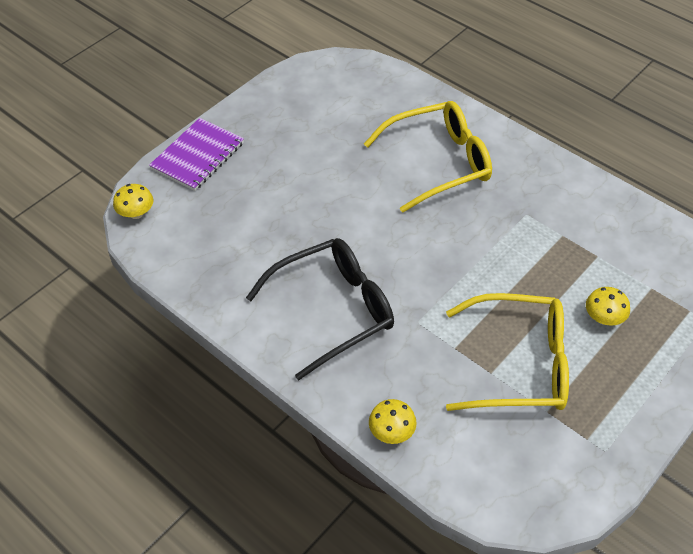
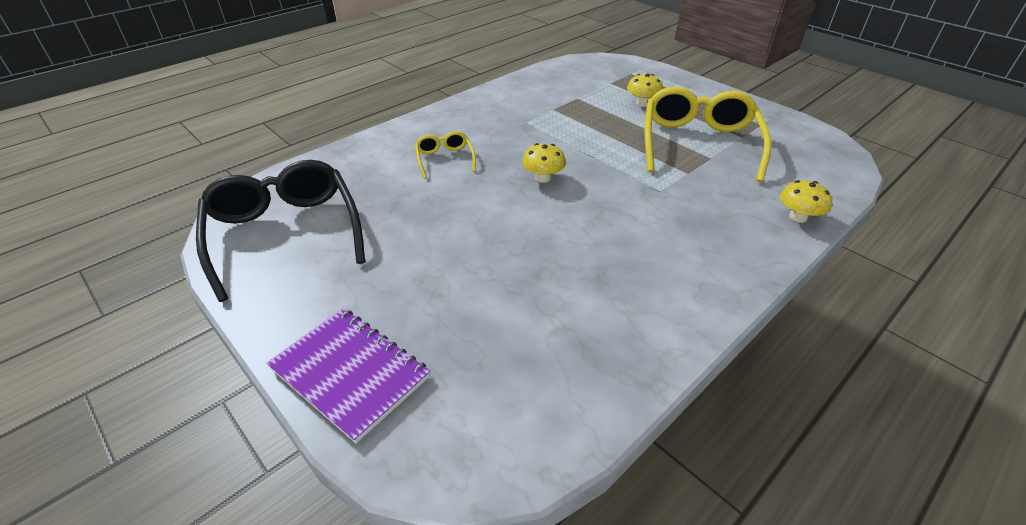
camera: 85 degrees left, 10 degrees down
yellow mushroom [113,184,153,219] -> yellow mushroom moved to [522,143,566,183]
black glasses [246,238,394,380] -> black glasses moved to [196,160,365,302]
yellow glasses [364,101,492,213] -> yellow glasses [415,131,476,179], size x0.47

